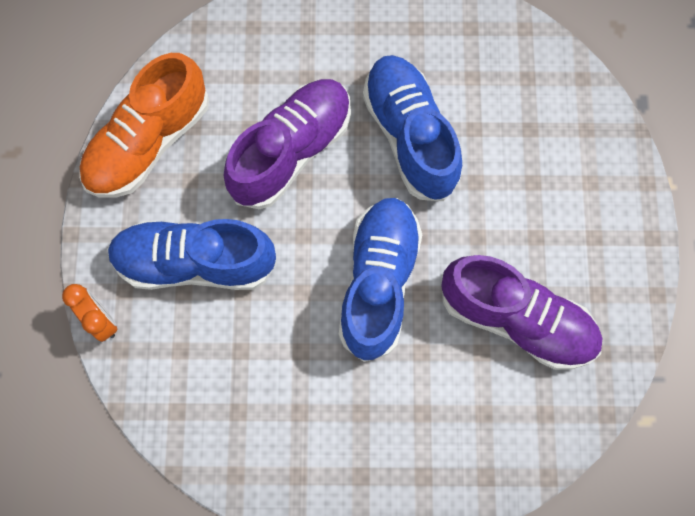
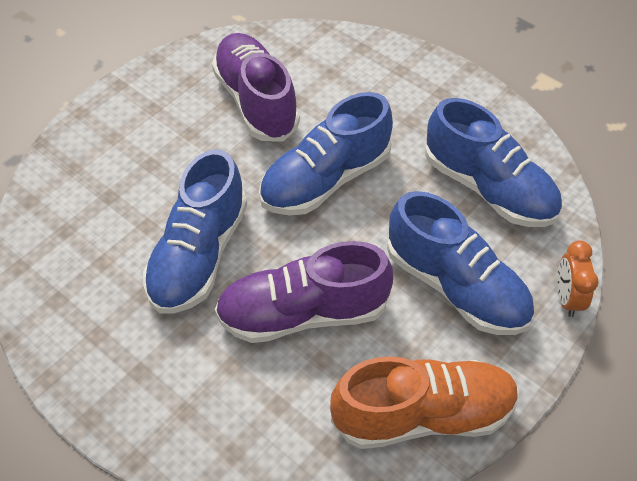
camera: 140 degrees left, 20 degrees down
none -> blue shoe [425,98,562,227]

